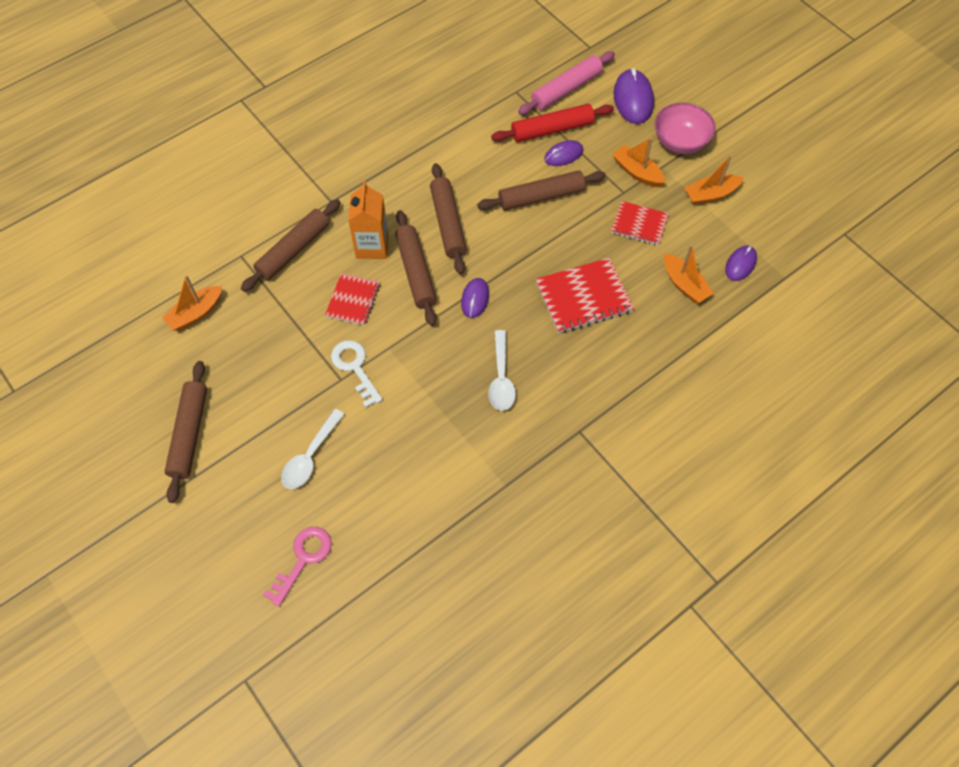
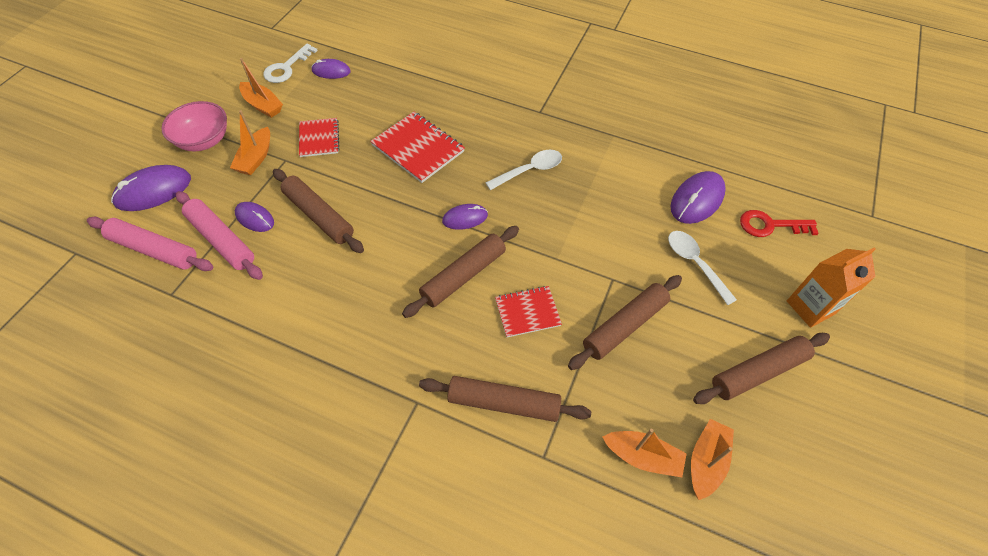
camera: 120 degrees left, 5 degrees down
pink key [263,527,332,607] -> red key [740,210,819,237]
white spoon [281,409,345,489] -> white spoon turned 120 degrees counterclockwise [668,231,737,305]
white key [331,340,382,408] -> white key moved to [263,44,318,83]
orange carton [348,181,388,259] -> orange carton moved to [787,248,876,328]
brown rolling pin [430,163,467,274] -> brown rolling pin moved to [568,275,682,370]
red rolling pin [491,104,614,142] -> pink rolling pin [176,191,263,280]
orange boat [664,244,714,303] -> orange boat moved to [691,419,734,500]
none -> purple mouse [671,171,726,224]

